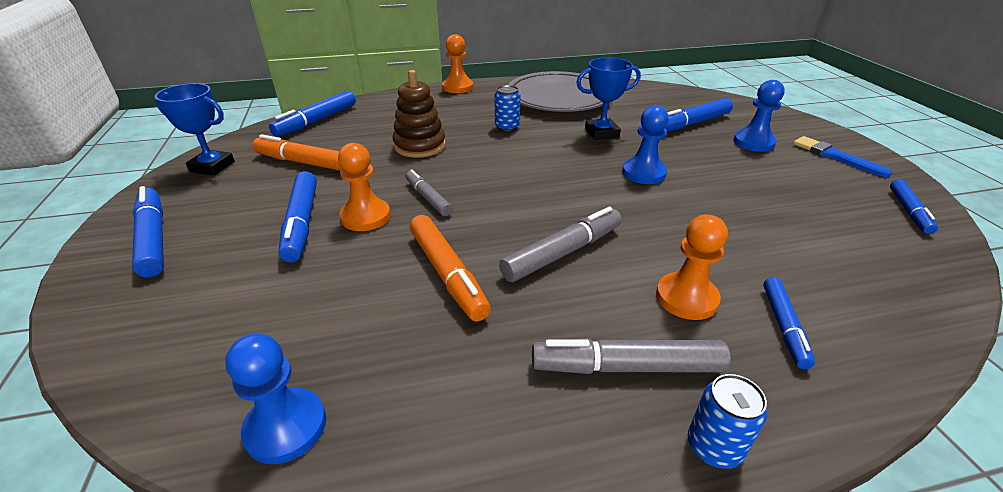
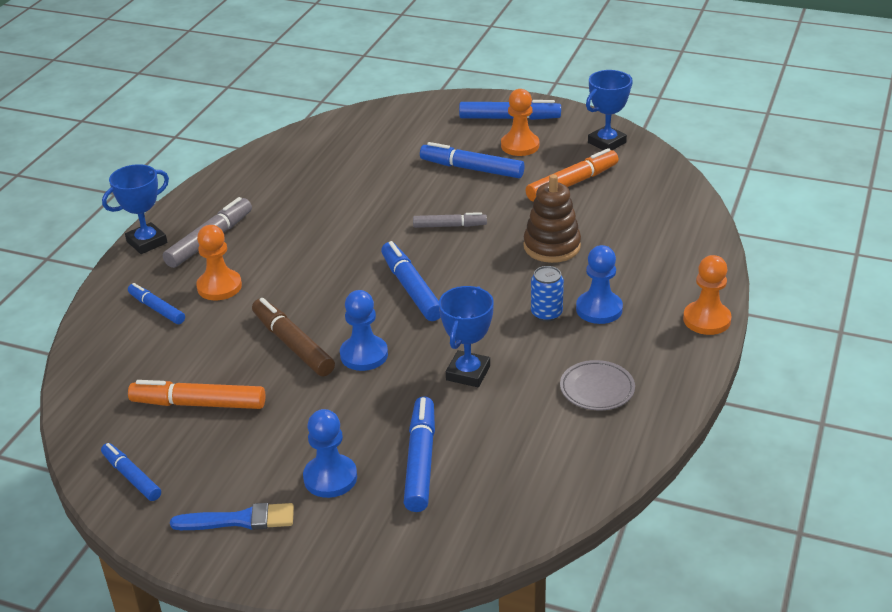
camera: 125 degrees right, 0 degrees up
blue pawn [225,333,326,464] -> blue pawn moved to [576,245,623,324]
blue marker [269,91,356,137] -> blue marker moved to [381,241,441,321]
orange pawn [338,143,391,231] -> orange pawn moved to [501,89,539,156]
orange marker [410,215,491,321] -> orange marker moved to [128,380,265,409]
grey marker [499,206,622,282] -> none
grey plate [508,71,603,112] -> grey plate [560,360,635,410], size x0.46
blue can [688,374,767,469] -> blue trophy [102,164,169,254]
none -> brown marker [252,298,335,376]

